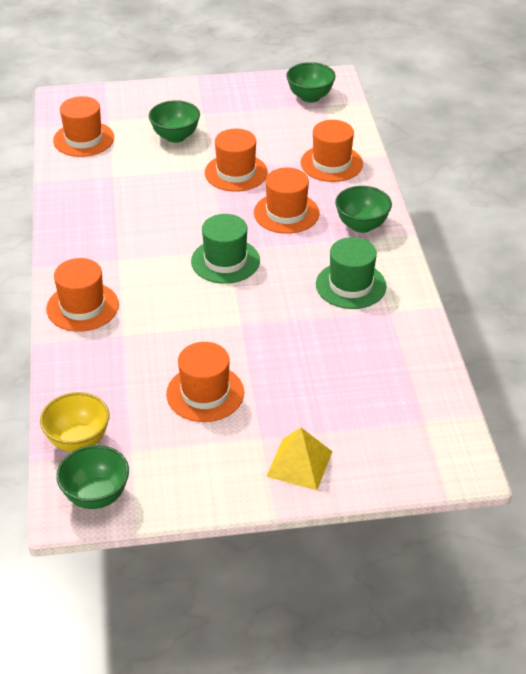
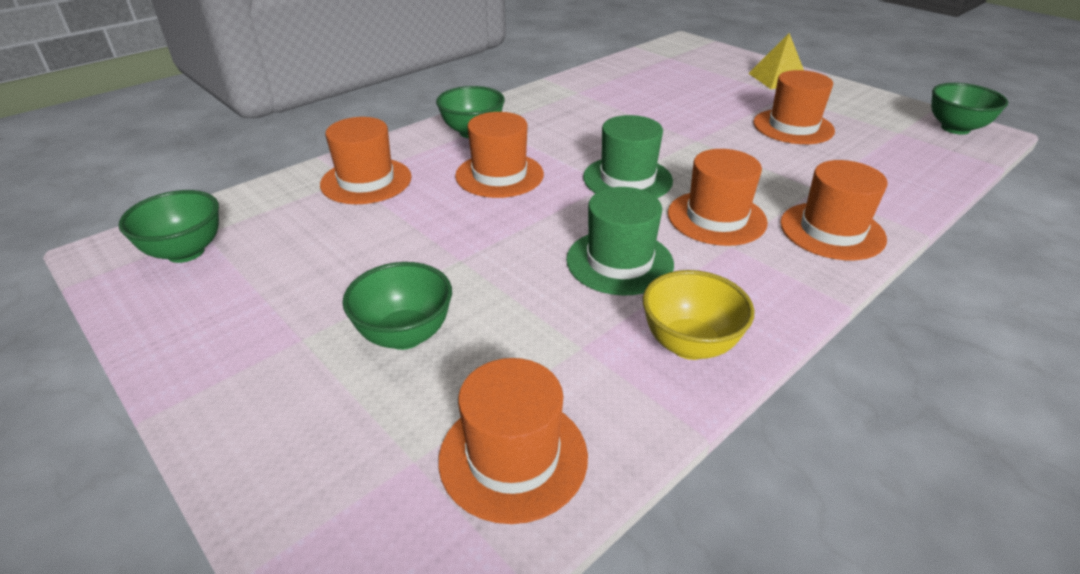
camera: 125 degrees left, 5 degrees down
yellow bowl [40,392,109,452] -> yellow bowl moved to [643,270,755,360]
orange hat [205,129,268,192] -> orange hat moved to [668,149,768,246]
green hat [316,237,387,309] -> green hat moved to [566,187,674,296]

